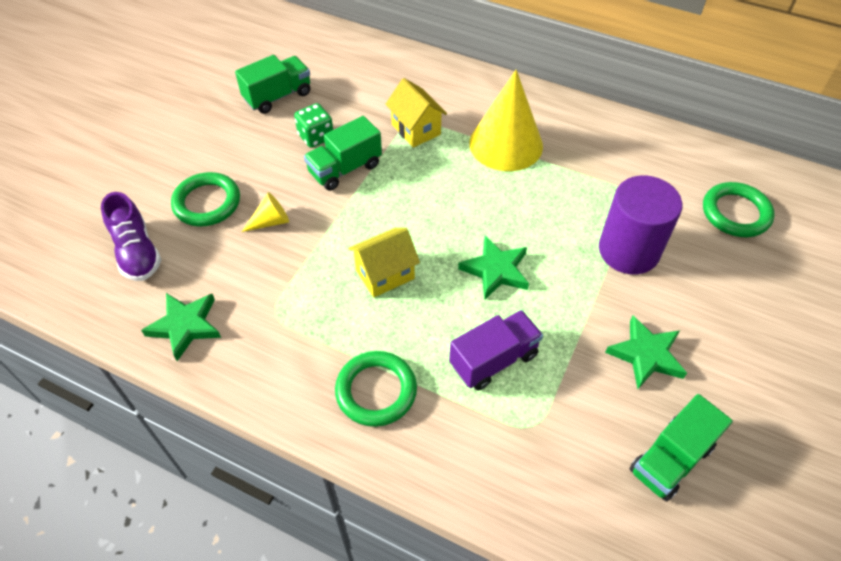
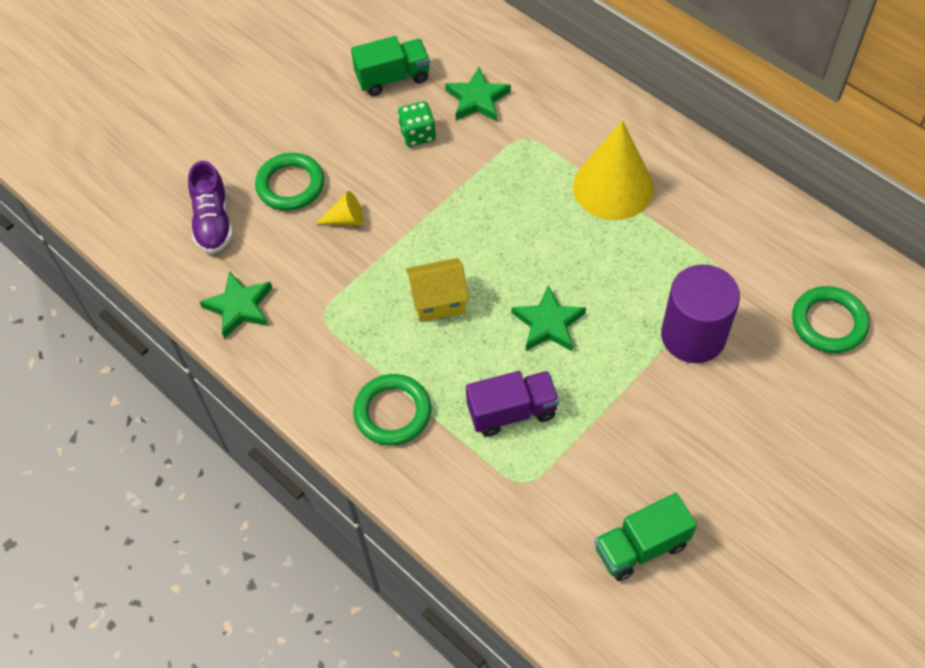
camera: 20 degrees right, 5 degrees up
green truck [304,116,382,191] -> none
yellow house [385,78,447,148] -> none
green star [605,316,687,389] -> green star moved to [445,67,511,121]

